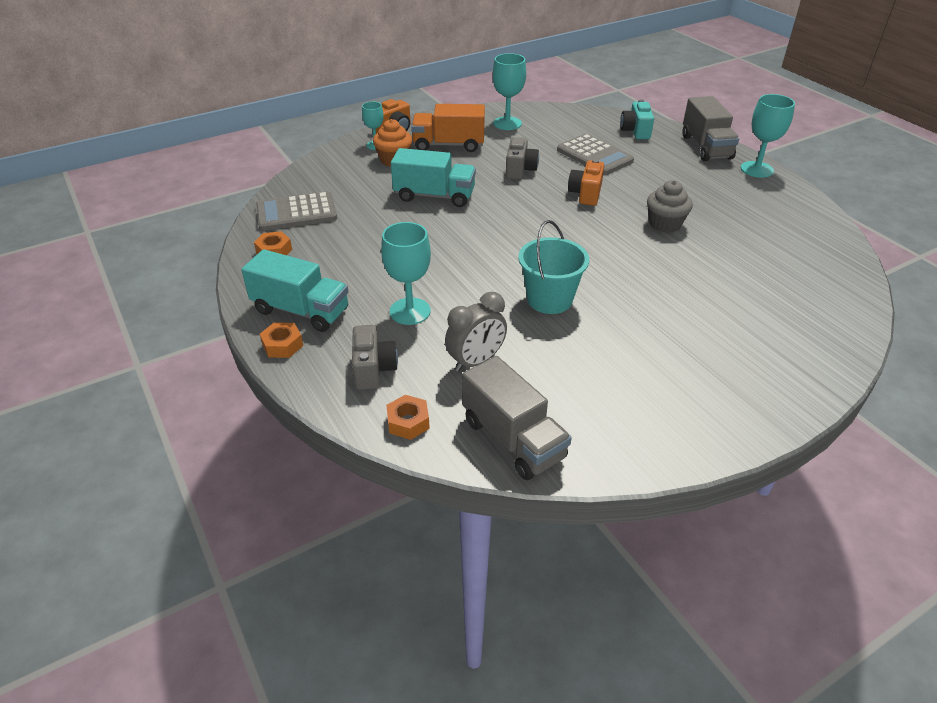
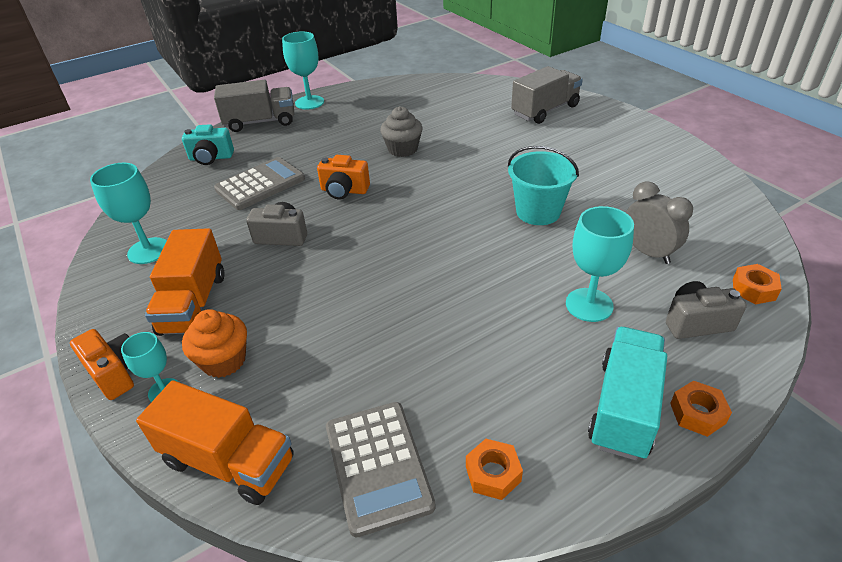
camera: 90 degrees left, 0 degrees up
turquoise truck [391,148,476,207] -> none
grey truck [462,356,572,480] -> grey truck moved to [511,66,583,124]
none -> orange truck [136,380,294,505]

